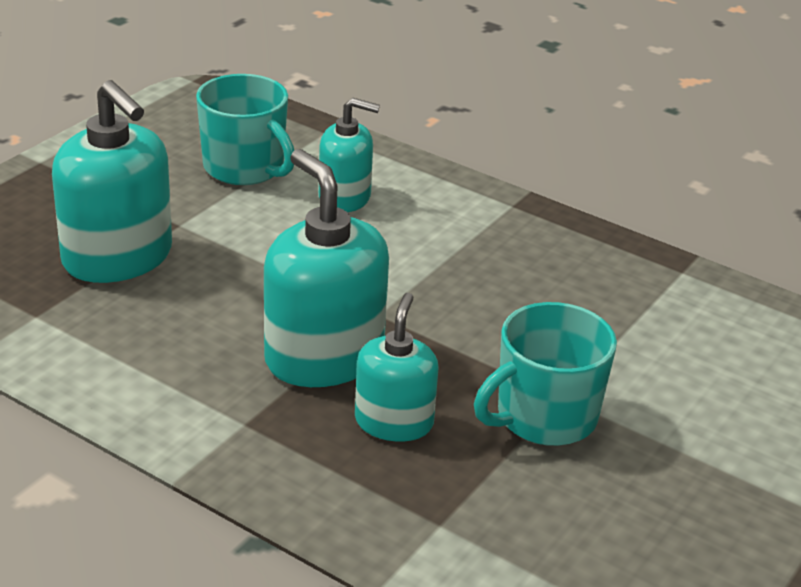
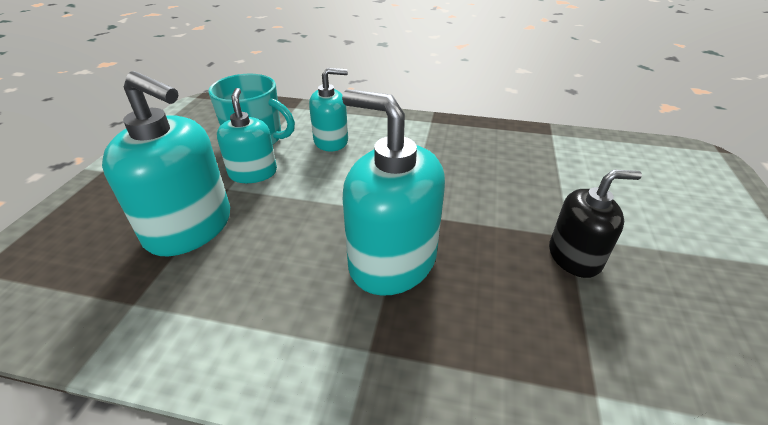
camera: 20 degrees left, 5 degrees up
turquoise soap dispenser [355,293,439,442] -> turquoise soap dispenser moved to [217,88,277,183]
turquoise mug [474,302,617,446] -> black soap dispenser [549,169,642,278]

